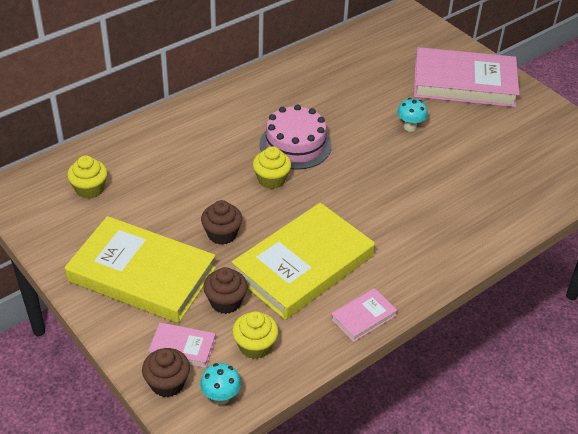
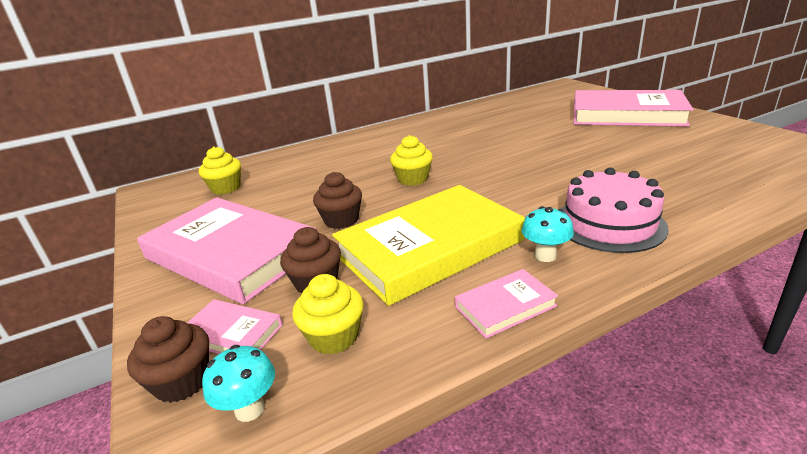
camera: 15 degrees right, 15 degrees down
yellow book [65,216,216,323] -> pink book [137,197,316,304]
pink cake [260,104,331,170] -> pink cake moved to [561,168,669,253]
turquoise mushroom [397,98,428,132] -> turquoise mushroom moved to [522,206,574,262]

